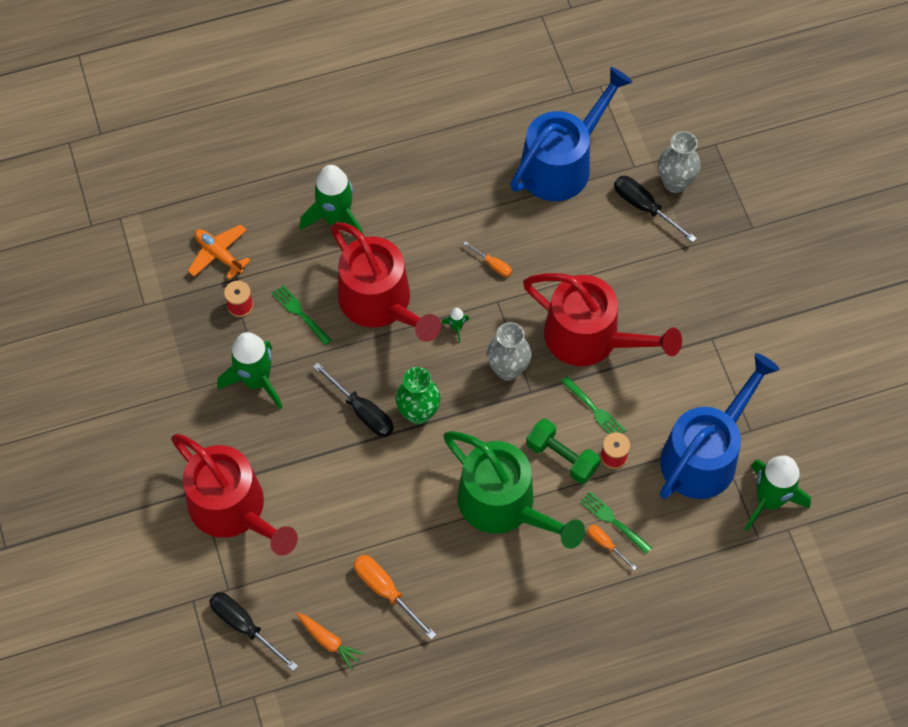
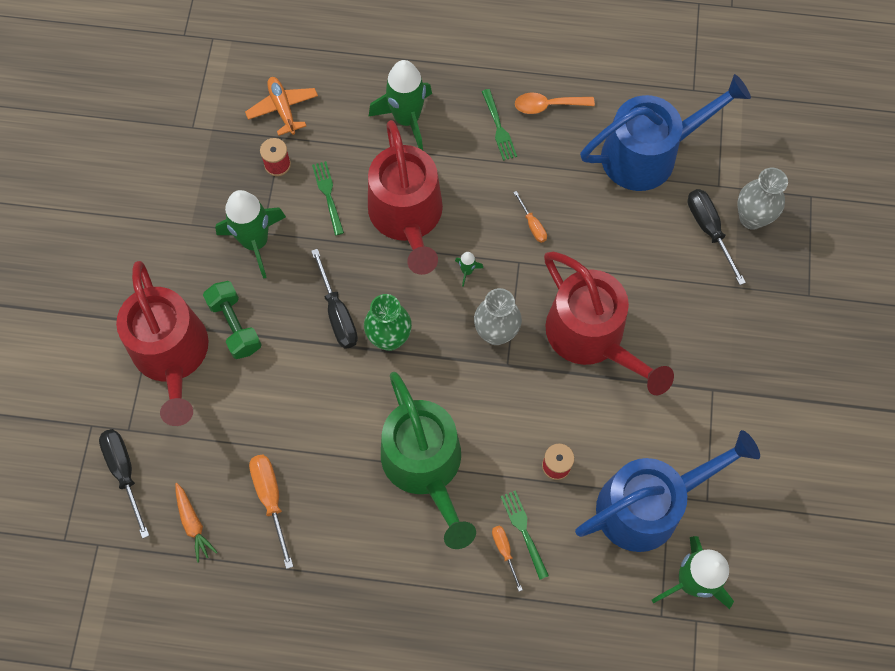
camera: 25 degrees right, 5 degrees up
green dumbbell [527,419,600,484] -> green dumbbell moved to [203,281,262,359]
green fork [561,376,626,434] -> green fork moved to [482,89,517,161]
none -> orange spoon [515,93,595,114]

